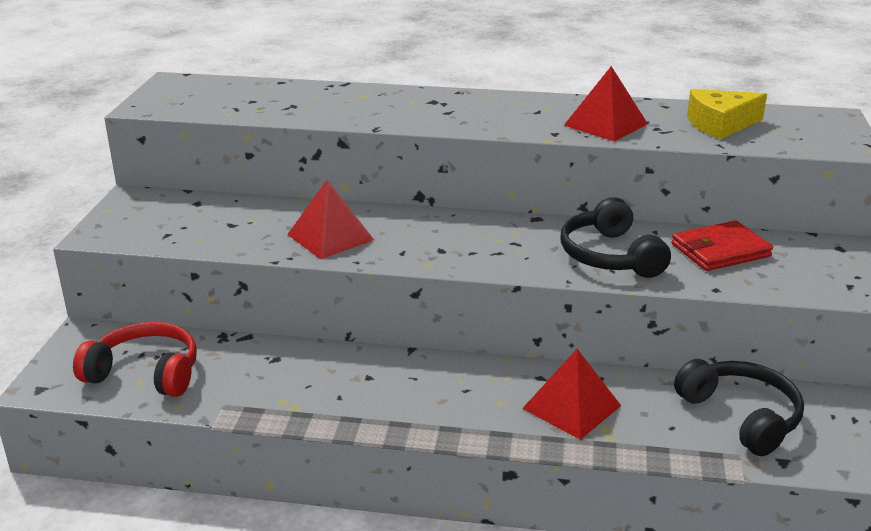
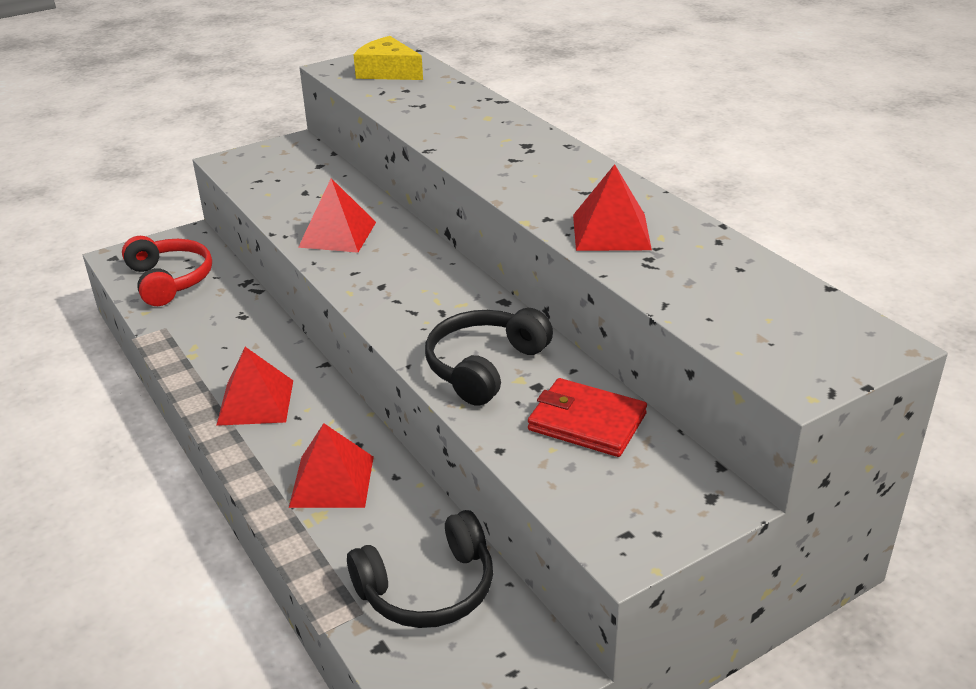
camera: 50 degrees right, 5 degrees up
black headphones [674,359,804,456] -> black headphones turned 45 degrees clockwise [347,510,493,628]
yellow cheese [687,89,767,140] -> yellow cheese moved to [353,36,423,80]
none -> red pyramid [216,347,293,426]

